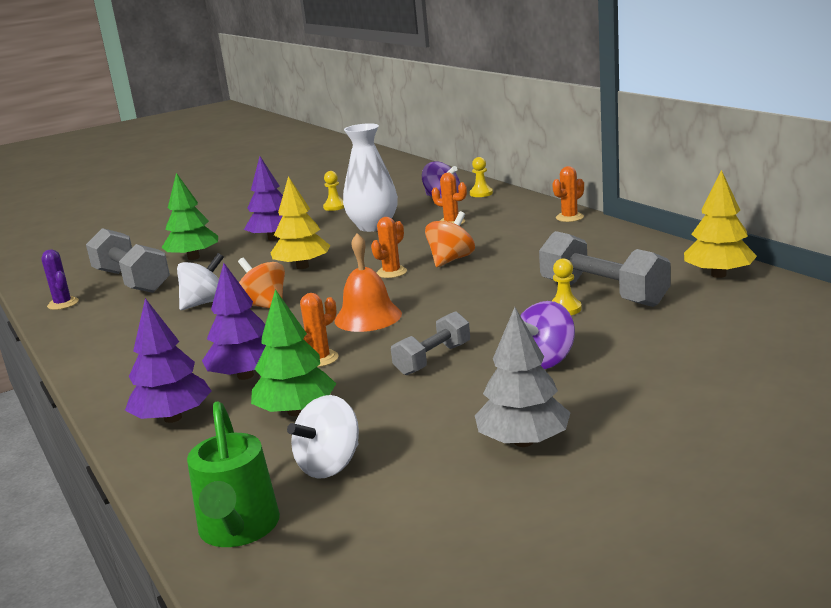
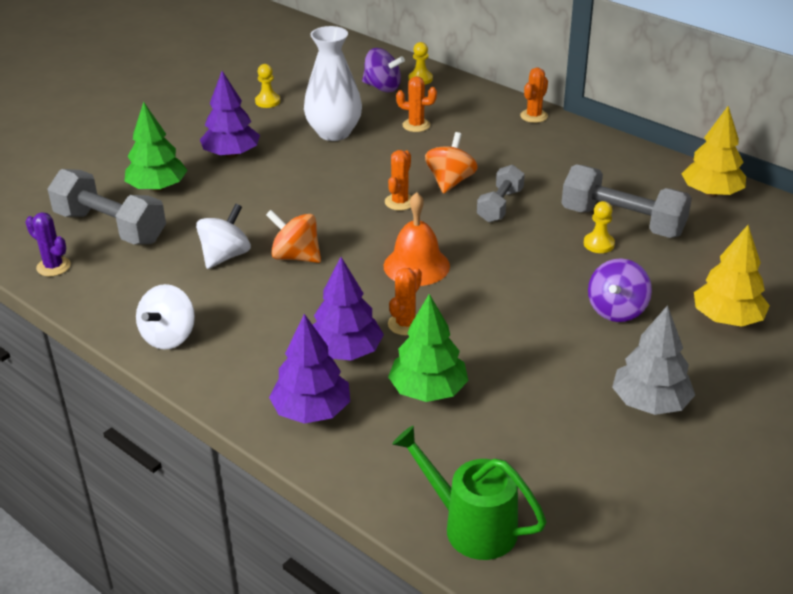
camera: 20 degrees left, 15 degrees up
green watering can [187,401,280,547] -> green watering can turned 150 degrees clockwise [392,426,547,560]
yellow tree [271,176,331,269] -> yellow tree moved to [694,225,770,327]
white spinning top [287,395,359,478] -> white spinning top moved to [136,284,195,350]
grey dumbbell [391,311,470,375] -> grey dumbbell moved to [477,165,525,222]

